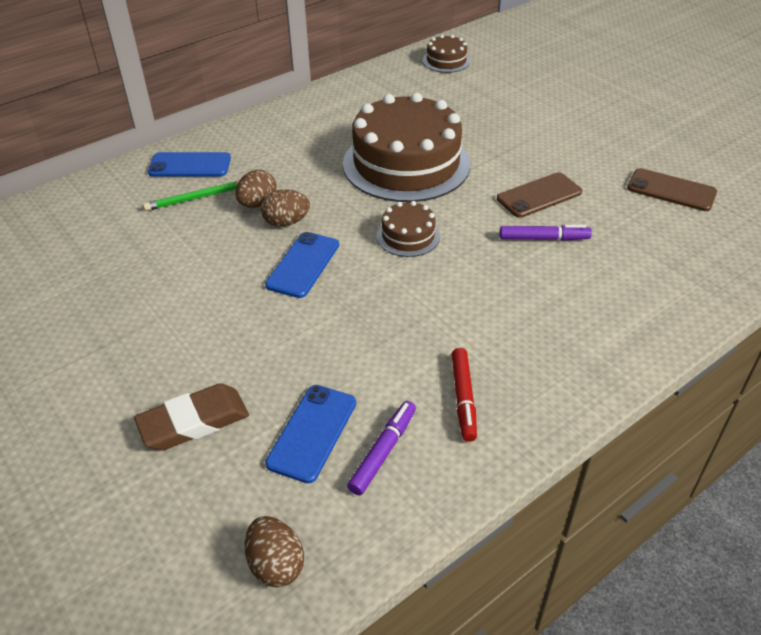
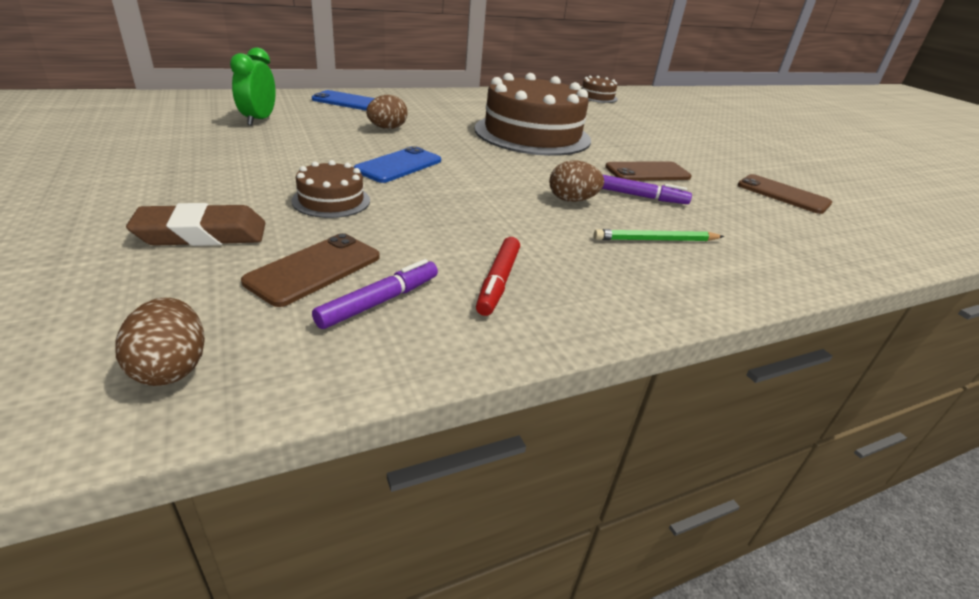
camera: 10 degrees right, 10 degrees down
green pencil [143,181,239,211] -> green pencil moved to [594,229,724,241]
brown egg [261,189,310,227] -> brown egg moved to [549,160,604,202]
blue phone [265,385,356,483] -> brown phone [241,233,380,307]
brown cake [377,201,440,257] -> brown cake moved to [291,160,370,218]
none -> green clock [230,47,276,126]

